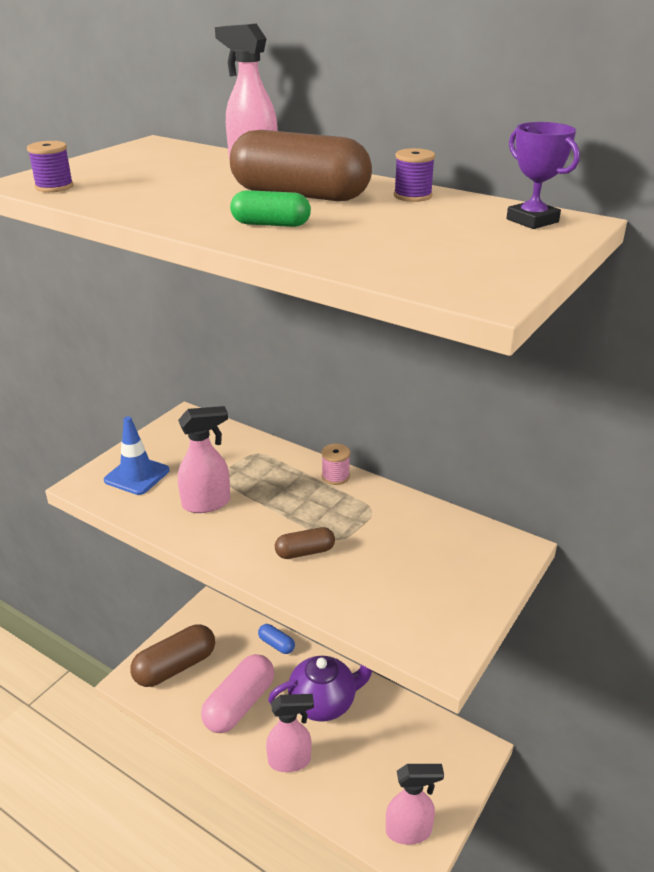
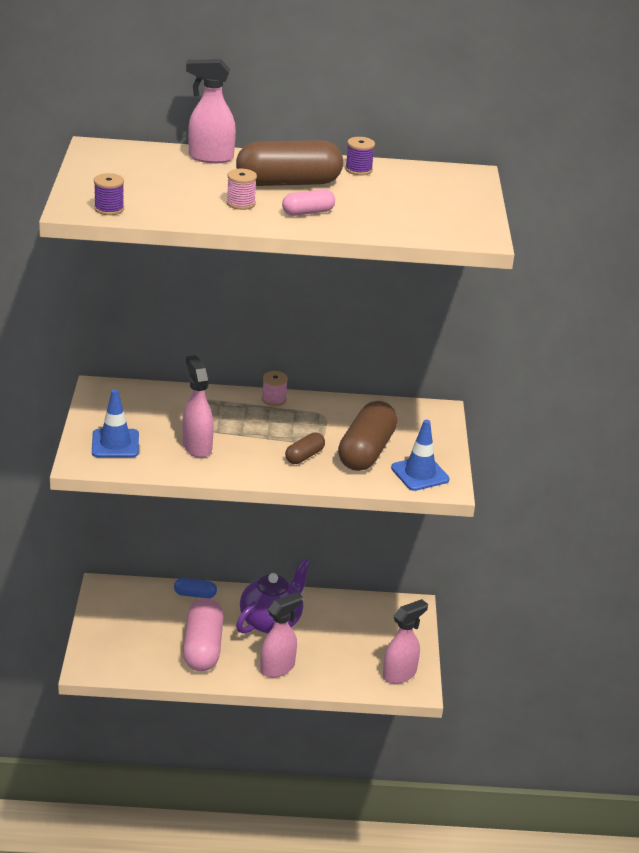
camera: 35 degrees left, 0 degrees up
brown capsule [130,624,215,687] -> brown capsule moved to [338,401,397,471]
pink spray bottle [178,406,230,513] -> pink spray bottle turned 60 degrees counterclockwise [182,355,214,458]
green capsule [230,190,311,227] -> pink capsule [282,189,335,216]
purple trophy [507,122,580,229] -> none
none -> pink spool [226,169,257,210]
none -> blue traffic cone [391,420,449,491]

